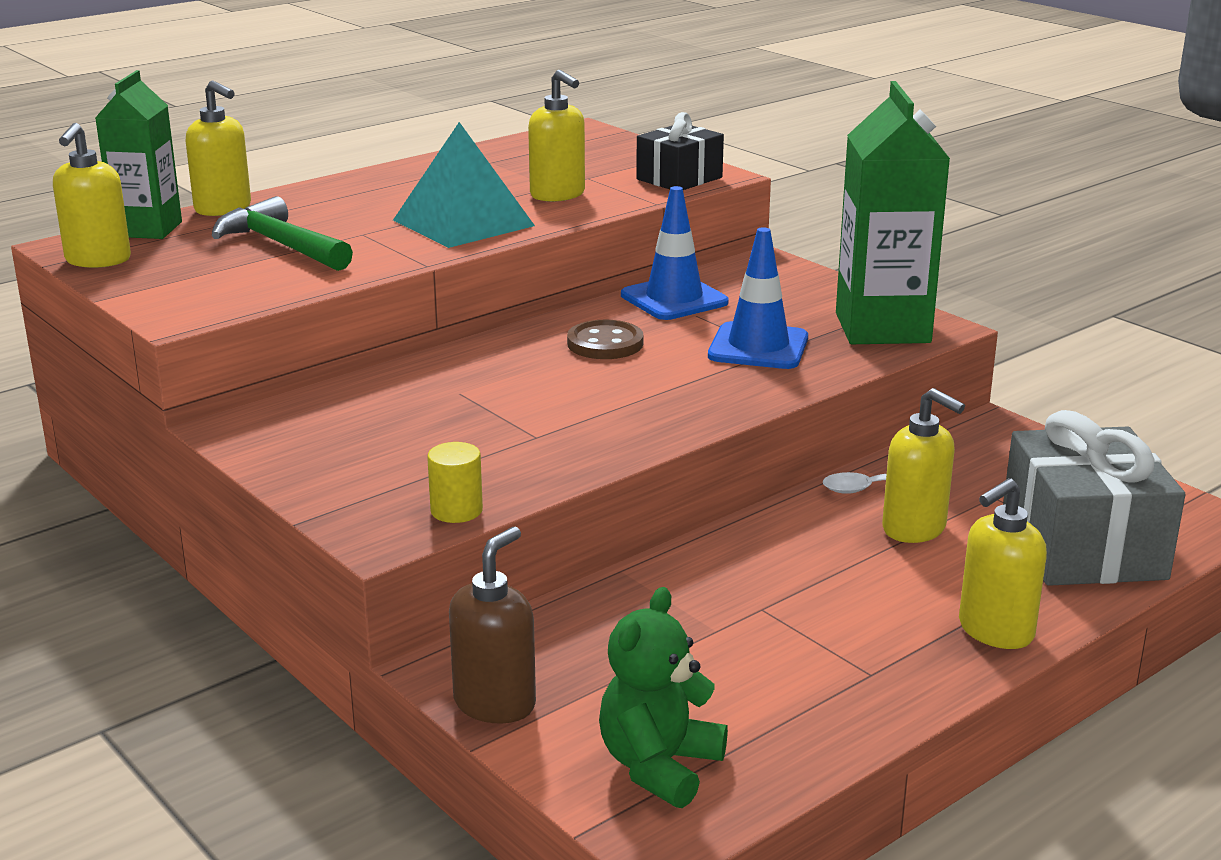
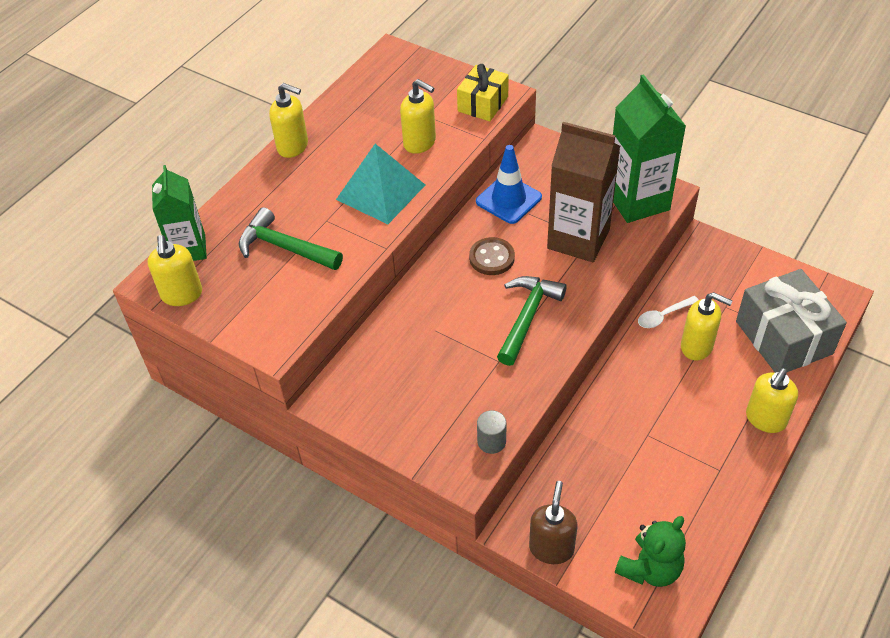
camera: 15 degrees left, 25 degrees up
yellow soap dispenser [186,81,251,216] -> yellow soap dispenser moved to [269,83,308,158]
yellow cylinder [427,442,483,523] -> grey cylinder [477,410,506,454]
green teddy bear [599,587,728,808] -> green teddy bear turned 150 degrees counterclockwise [615,516,686,587]
black gift [636,112,724,190] -> yellow gift [457,64,509,121]
blue traffic cone [708,227,808,369] -> brown carton [547,122,620,262]
none -> green hammer [497,276,567,366]

